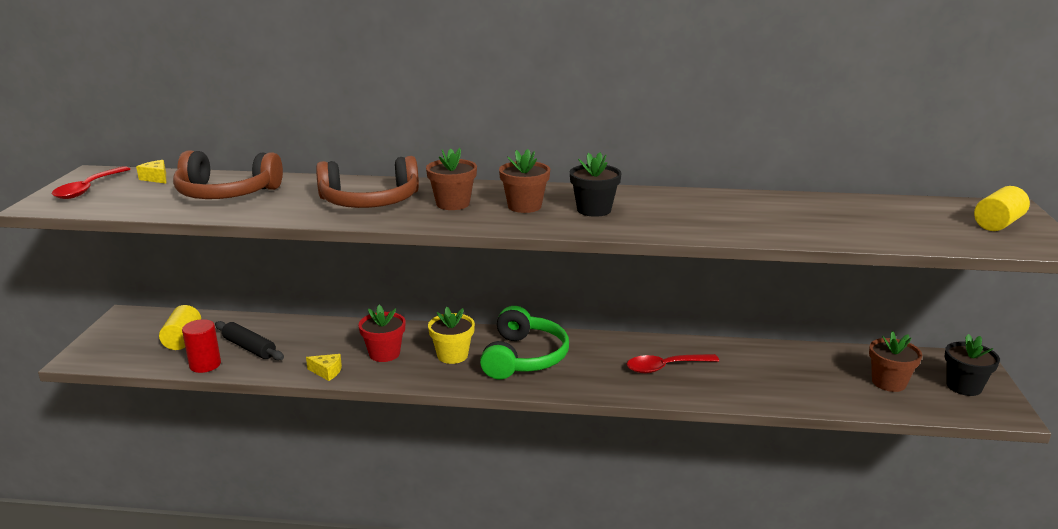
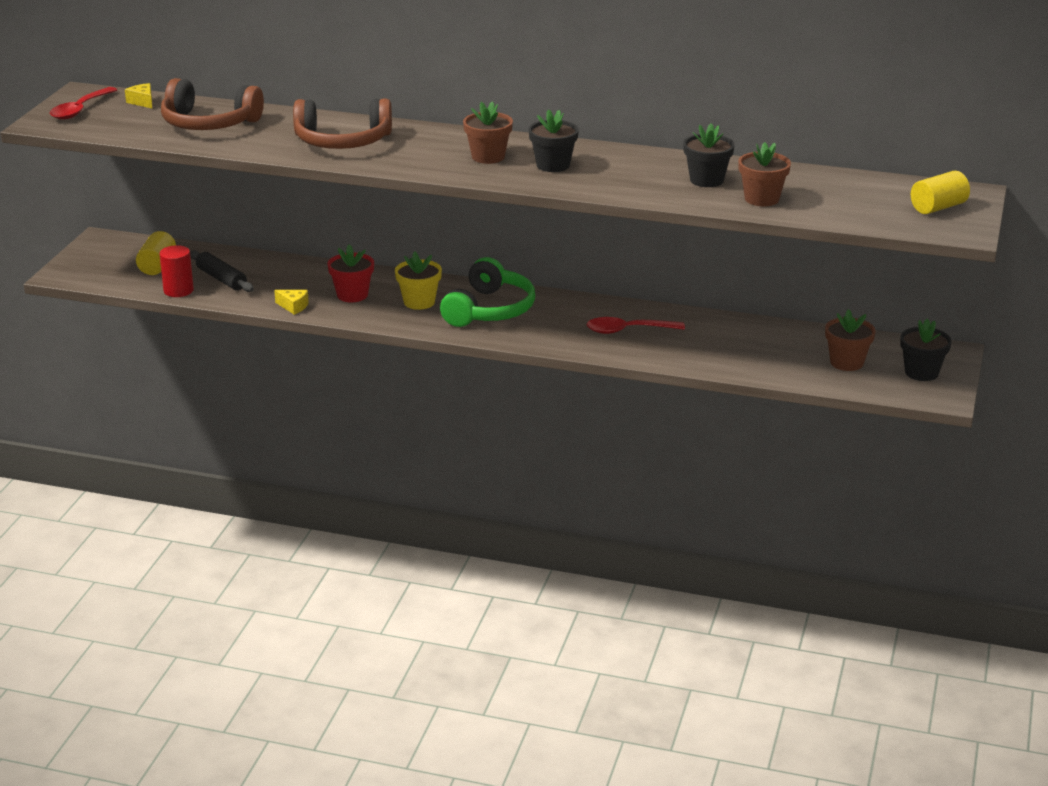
camera: 10 degrees right, 5 degrees up
brown flower pot [426,148,477,210] -> brown flower pot moved to [738,142,791,206]
none -> black flower pot [683,123,735,187]

